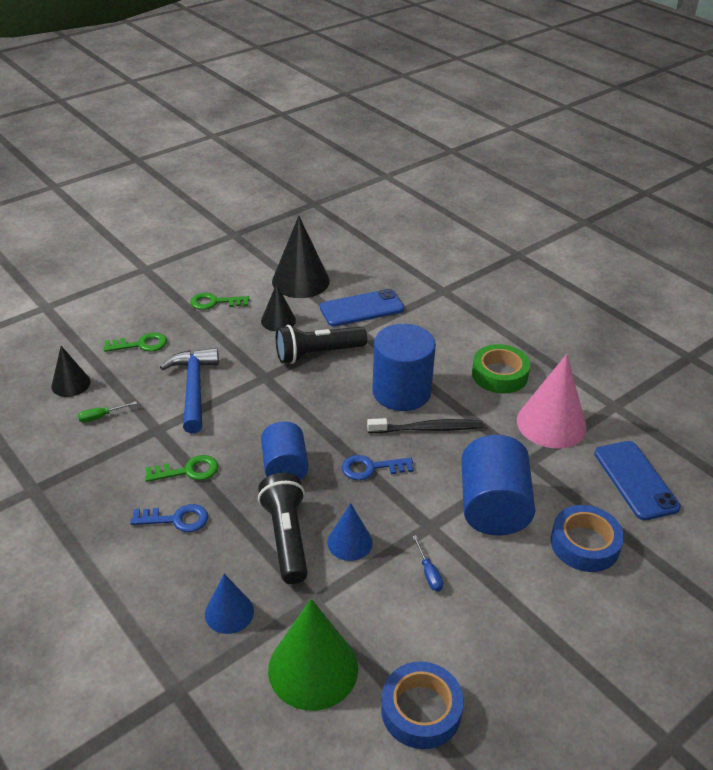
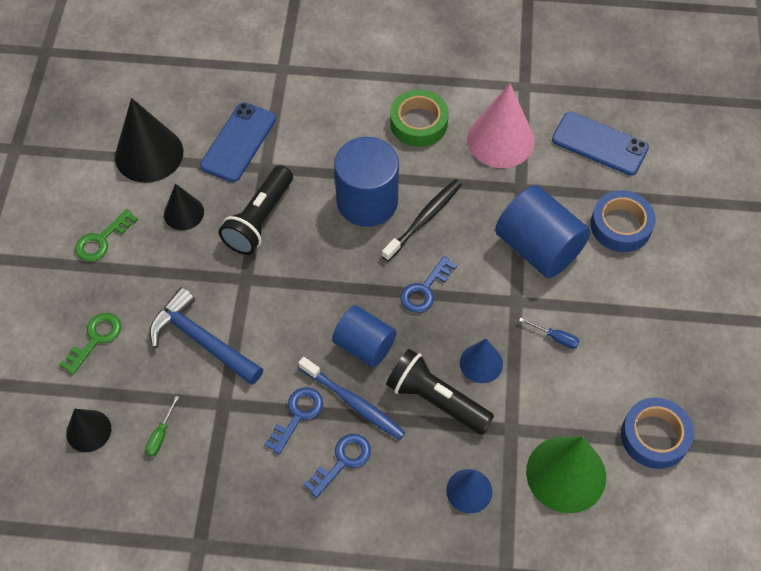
camera: 45 degrees left, 20 degrees up
green key [145,455,218,482] -> blue key [264,387,323,455]
none -> blue toothbrush [298,357,405,440]

